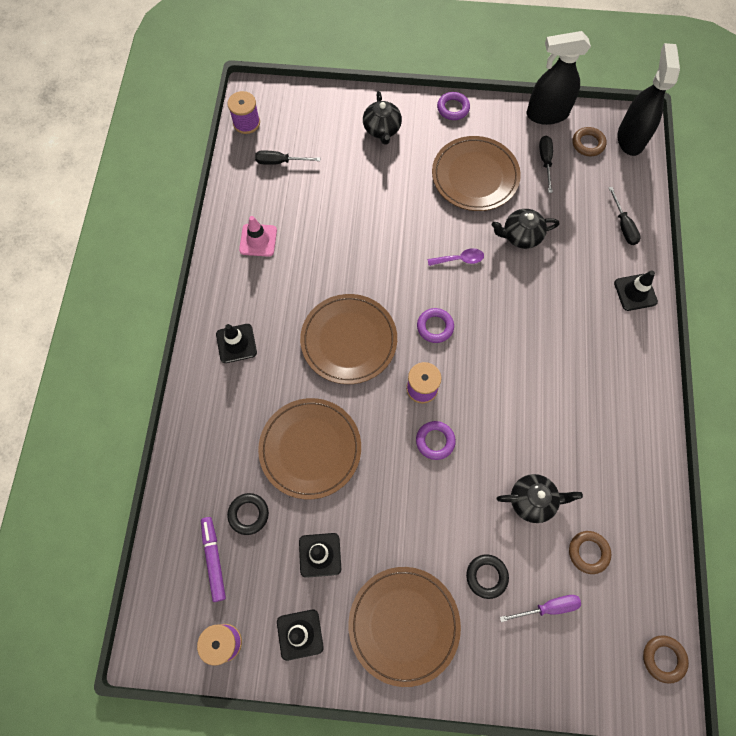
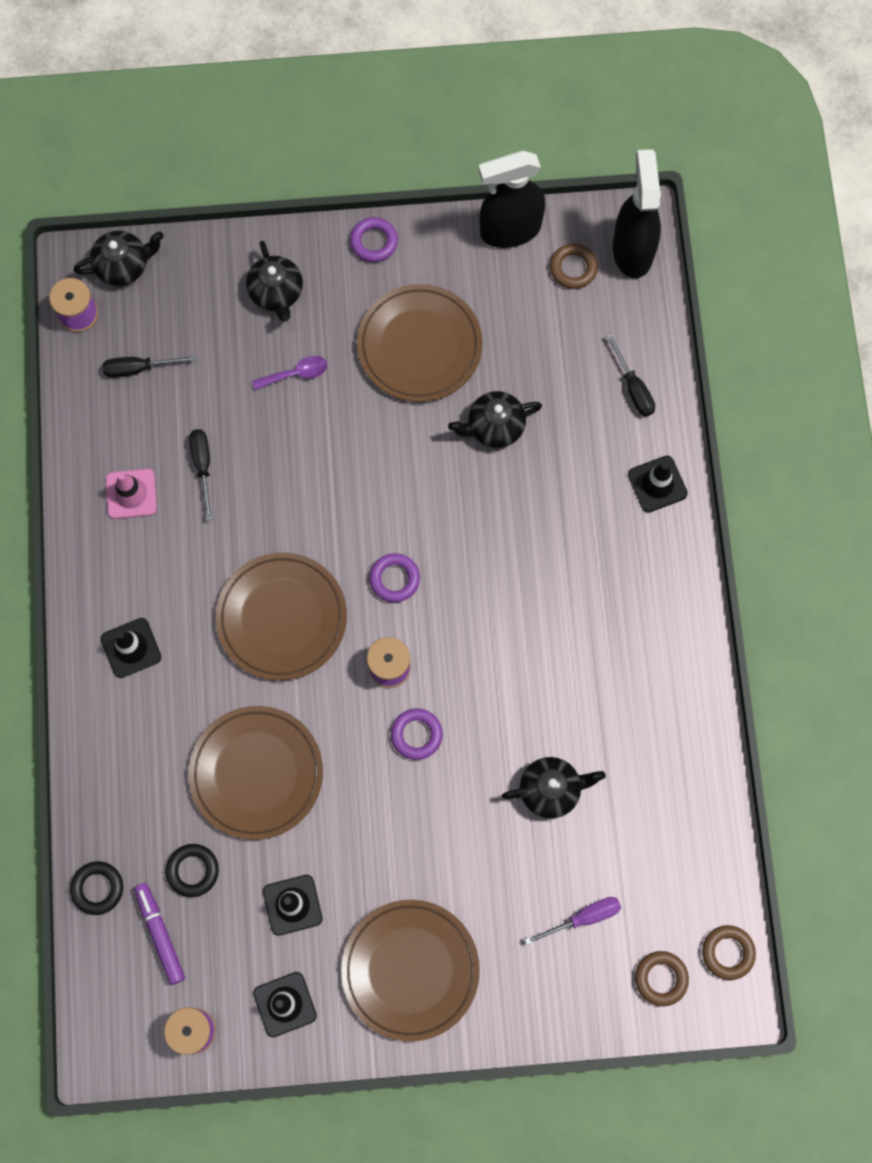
camera: 10 degrees left, 5 degrees up
purple spoon [428,248,484,266] -> purple spoon moved to [252,356,327,390]
black ring [466,554,509,599] -> black ring moved to [70,861,123,915]
black screwdriver [539,136,553,193] -> black screwdriver moved to [189,429,213,521]
brown ring [569,531,611,574] -> brown ring moved to [635,951,689,1006]
none -> black teapot [74,231,164,286]

